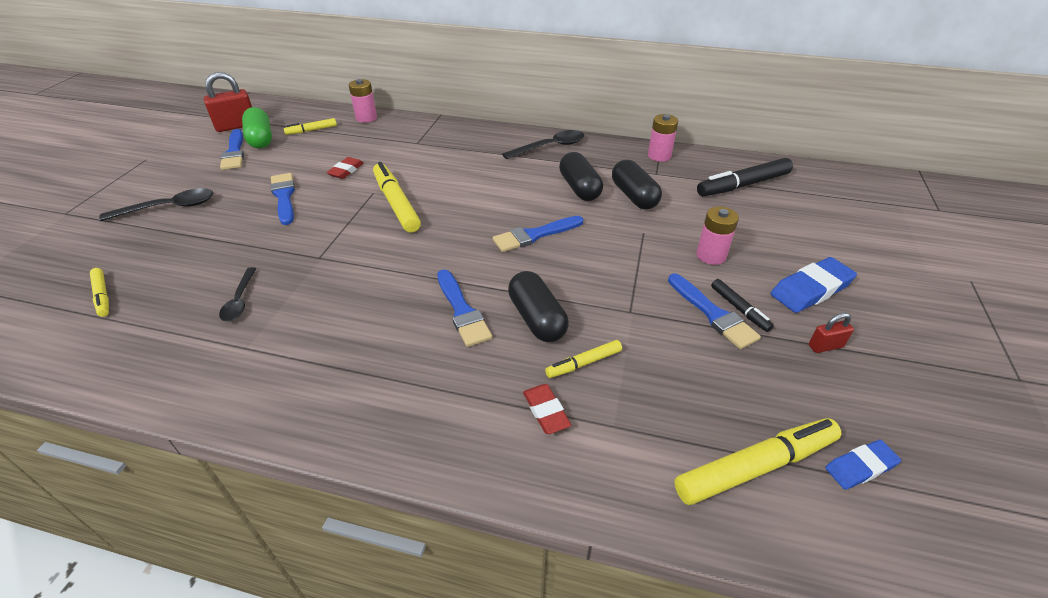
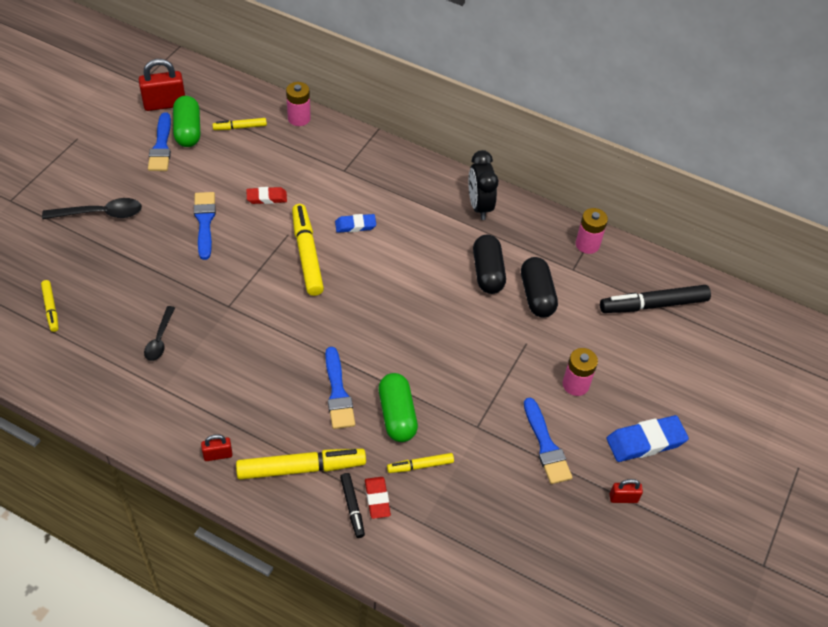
camera: 10 degrees right, 10 degrees up
red eraser [326,157,364,179] -> red eraser turned 45 degrees clockwise [247,187,287,204]
blue brush [493,216,583,252] -> none
black spoon [502,130,584,159] -> black clock [468,150,498,220]
black capsule [508,271,569,342] -> green capsule [379,373,418,442]
yellow marker [674,418,841,505] -> yellow marker moved to [236,449,366,480]
black marker [711,279,774,332] -> black marker moved to [340,473,365,538]
blue eraser [825,440,901,490] -> blue eraser moved to [335,214,376,233]
none -> red padlock [201,434,233,461]

